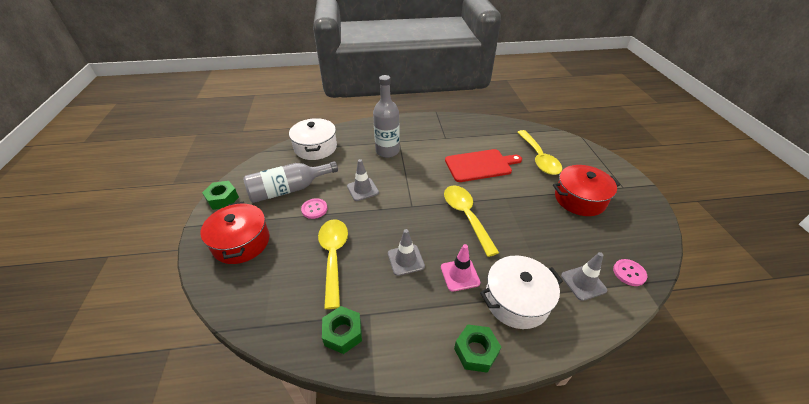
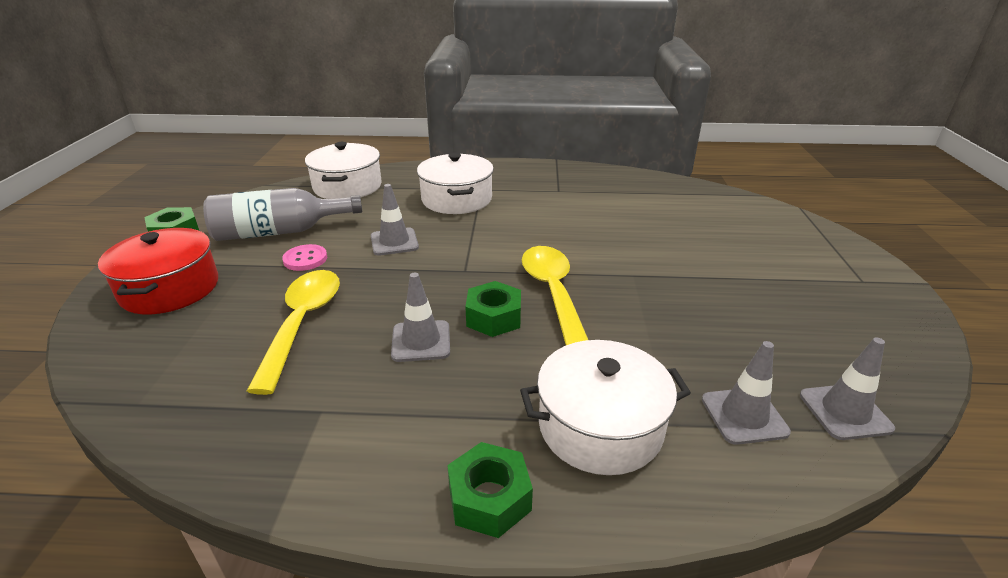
camera: 10 degrees right, 10 degrees down
green nut [322,306,362,354] -> green nut moved to [465,281,521,337]
grey bottle [373,75,400,158] -> white pot [417,153,494,214]
pink traffic cone [441,244,480,292] -> none
red cutting board [445,149,522,182] -> none
yellow spoon [517,130,562,175] -> none
red pot [553,165,620,216] -> none
pink button [613,259,647,286] -> grey traffic cone [800,337,895,440]

